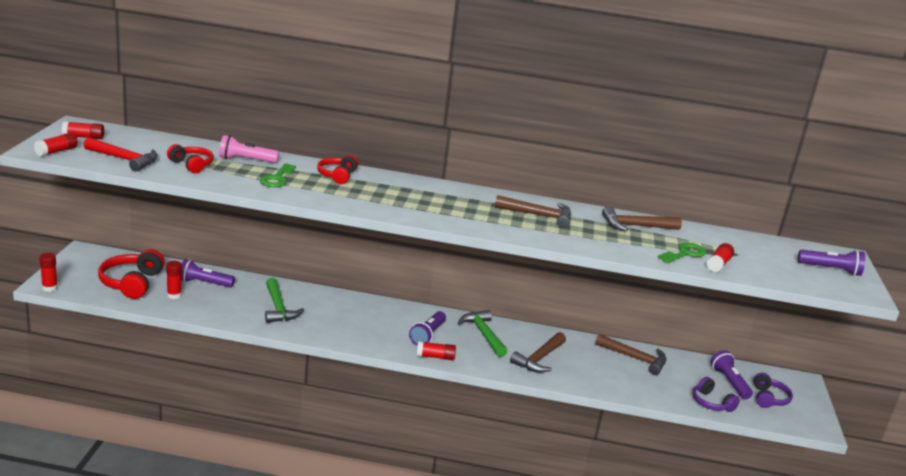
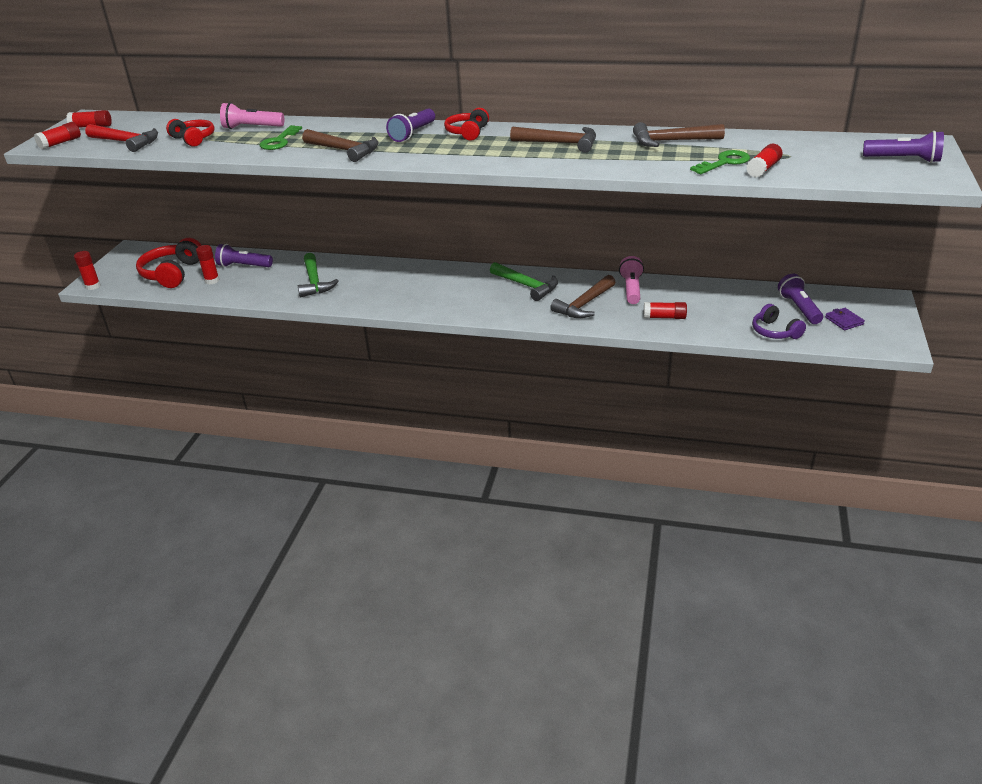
camera: 10 degrees right, 10 degrees up
red headphones [317,155,358,184] -> red headphones moved to [444,108,489,141]
purple flashlight [409,311,446,346] -> purple flashlight moved to [386,109,435,142]
red glue stick [417,341,456,360] -> red glue stick moved to [644,302,687,319]
green hammer [458,310,507,357] -> green hammer turned 150 degrees clockwise [490,262,558,301]
brown hammer [596,334,666,375] -> brown hammer moved to [302,129,378,162]
purple headphones [753,373,793,408] -> purple wallet [825,308,865,330]
none -> pink flashlight [619,256,644,304]

